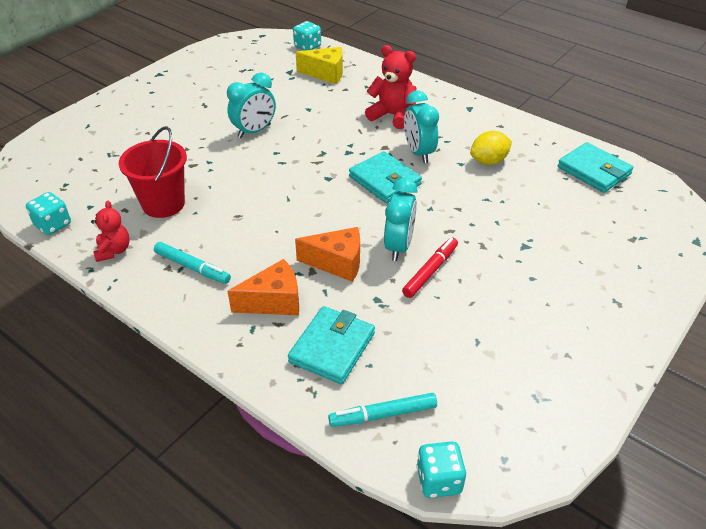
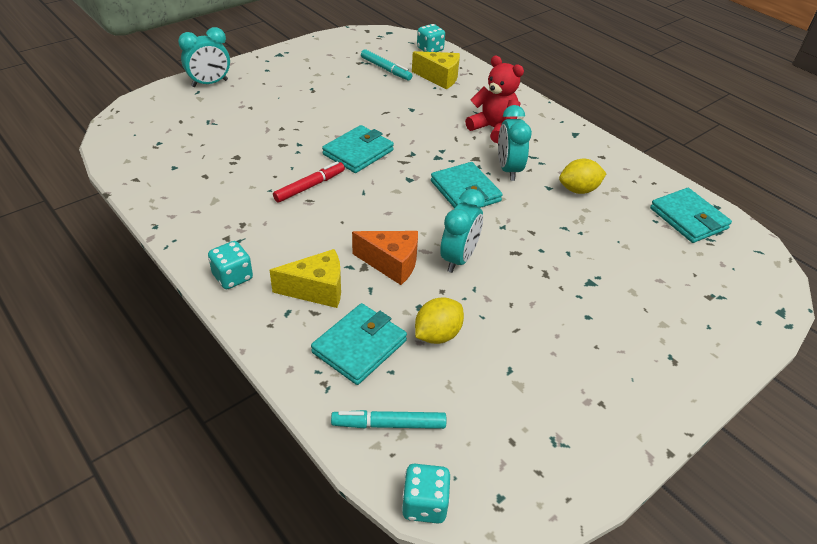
camera: 10 degrees right, 0 degrees up
turquoise dice [26,192,71,235] -> turquoise dice moved to [208,241,253,289]
red teddy bear [91,201,130,262] -> none
red bucket [119,126,187,218] -> none
turquoise marker [154,242,231,284] -> turquoise marker moved to [361,49,412,80]
turquoise clock [227,72,276,138] -> turquoise clock moved to [178,27,230,87]
orange cheese [228,259,299,315] -> yellow cheese [269,249,341,308]
red marker [402,237,458,298] -> red marker moved to [273,161,345,202]
none -> turquoise wallet [322,125,394,173]
none -> yellow lemon [415,297,464,344]

